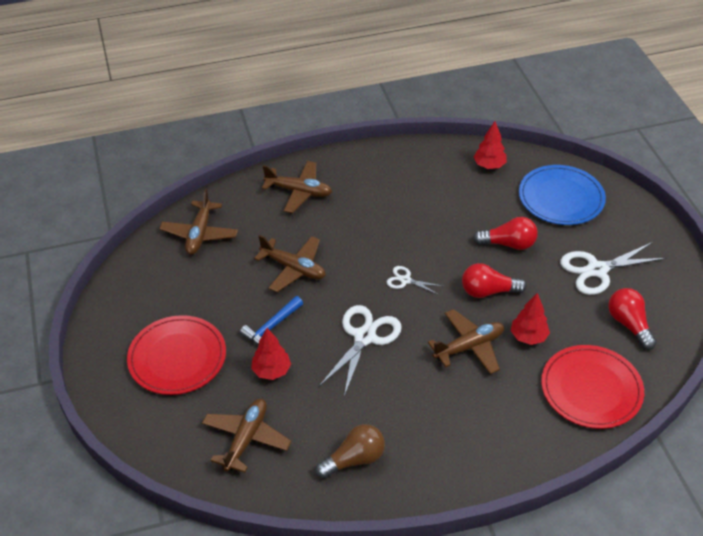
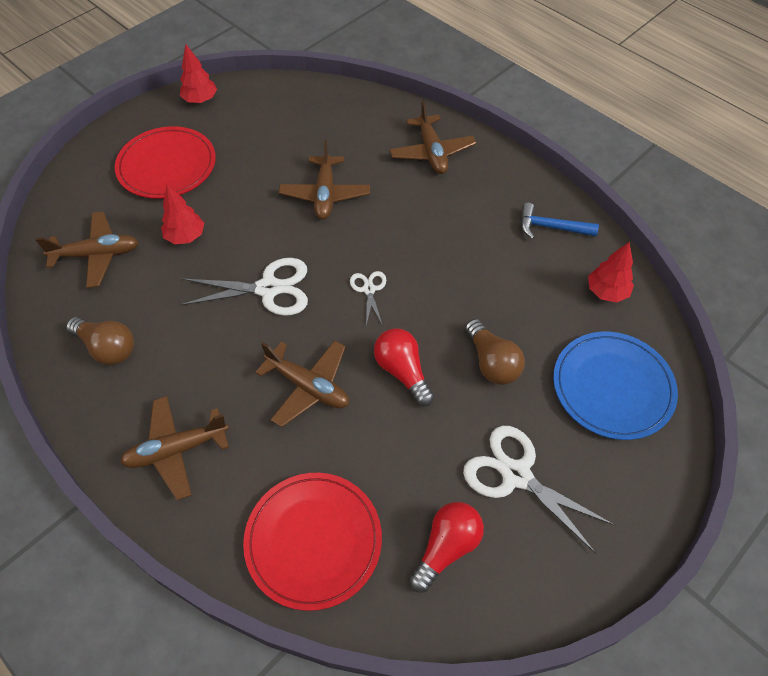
camera: 60 degrees right, 10 degrees up
brown plane [159,188,238,254] -> brown plane moved to [120,396,229,500]
blue hammer [240,296,303,345] -> blue hammer moved to [521,203,599,239]
red light bulb [473,217,538,250] -> brown light bulb [465,319,525,385]
red tree [511,293,550,345] -> red tree moved to [180,44,217,103]

